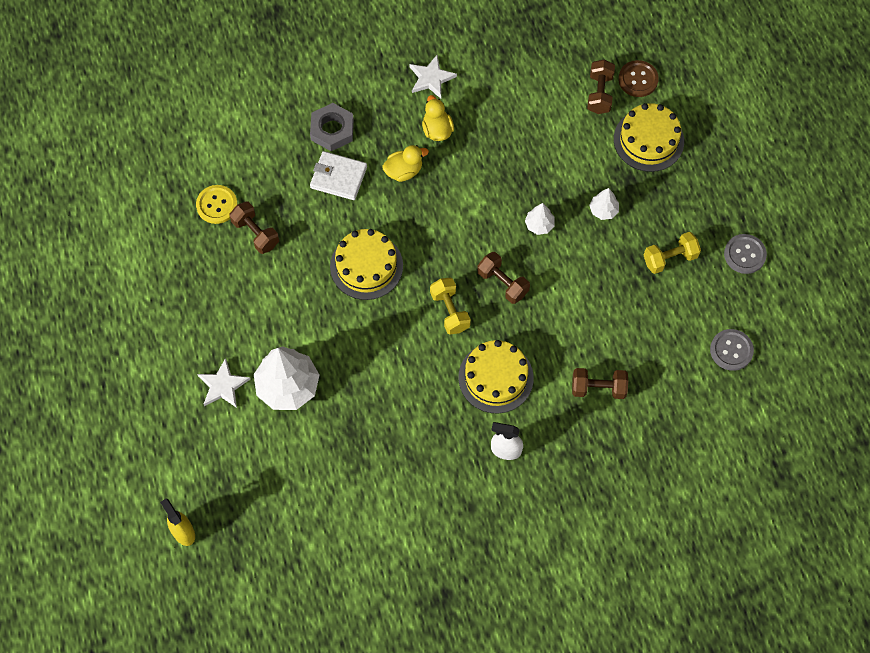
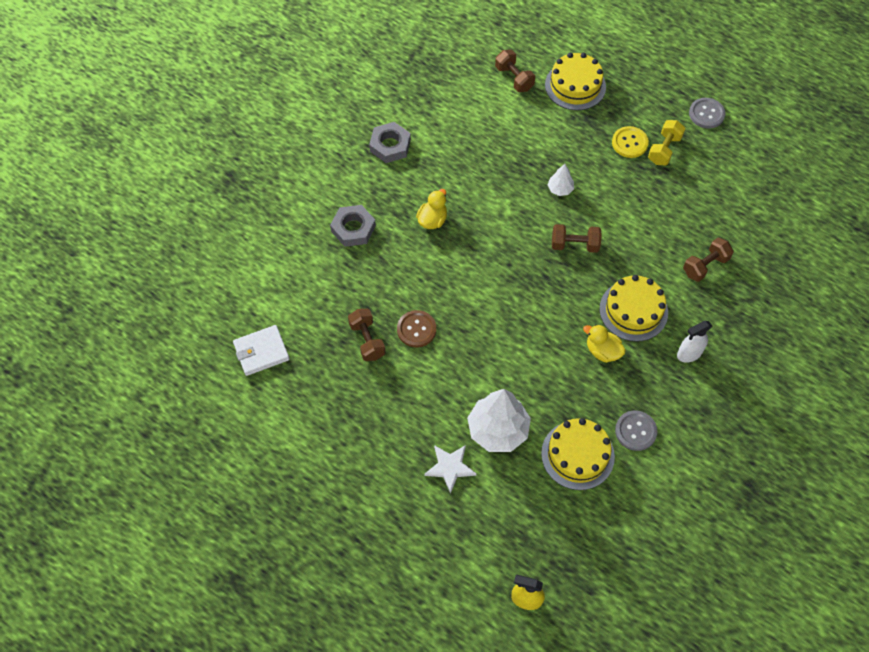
camera: 40 degrees left, 5 degrees down
yellow button [196,185,238,224] -> yellow button moved to [612,126,649,158]
brown dumbbell [230,202,279,254] -> brown dumbbell turned 60 degrees clockwise [348,309,386,361]
white wallet [310,151,367,200] -> white wallet moved to [233,325,290,376]
yellow cake [330,229,403,300] -> yellow cake moved to [541,418,615,490]
white star [410,55,457,99] -> grey nut [369,122,411,163]
yellow duck [422,95,454,141] -> yellow duck moved to [583,324,626,363]
yellow dumbbell [430,278,471,334] -> none
white tree [589,188,619,220] -> none
brown button [618,60,659,97] -> brown button moved to [397,310,436,347]
grey button [710,329,754,371] -> grey button moved to [615,411,657,451]

